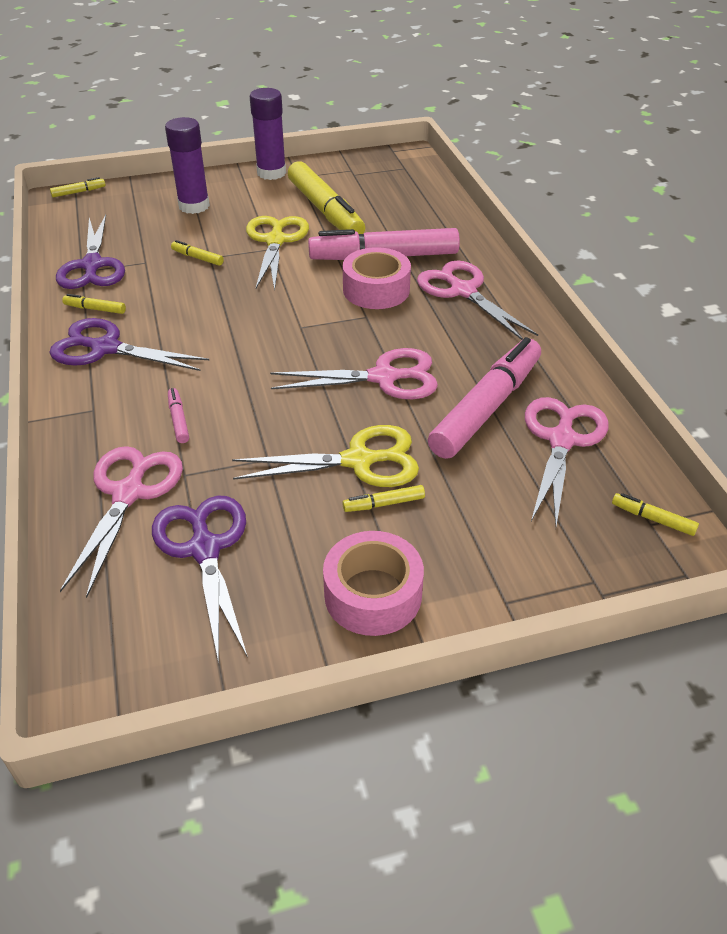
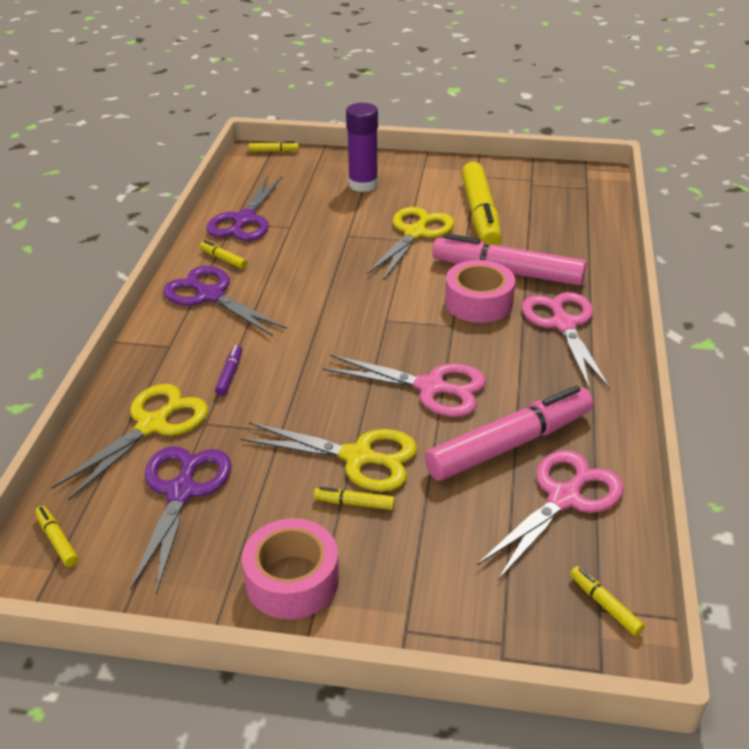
camera: 25 degrees right, 5 degrees down
pink scissors [60,446,183,598] -> yellow scissors [52,384,208,500]
pink marker [168,388,189,443] -> purple marker [215,345,242,396]
yellow marker [171,240,224,266] -> yellow marker moved to [35,506,78,567]
purple glue stick [250,88,286,180] -> none

